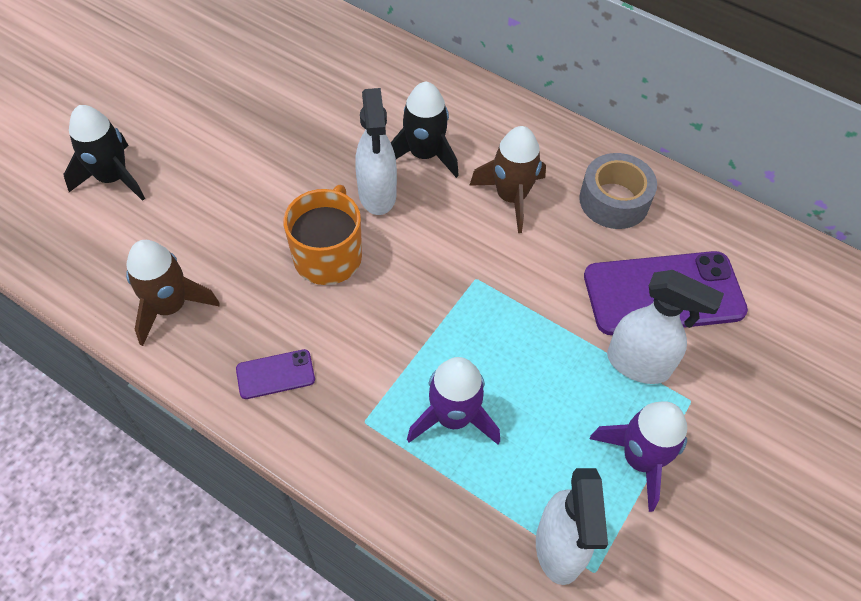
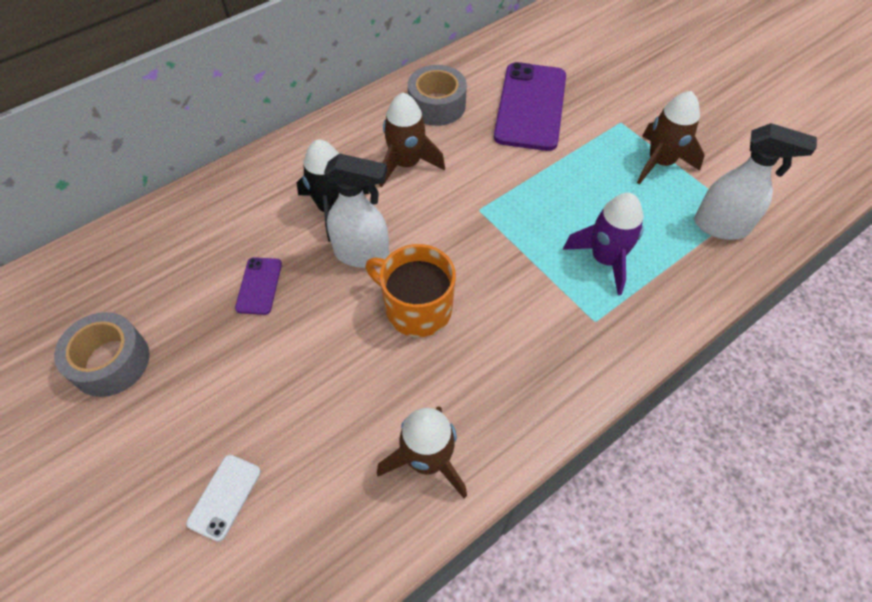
camera: 70 degrees left, 0 degrees up
black rocket [63,105,145,201] -> white phone [186,455,261,542]
purple phone [236,349,315,399] -> purple phone moved to [235,257,282,315]
purple rocket [590,401,687,512] -> brown rocket [637,91,705,184]
white spray bottle [607,270,724,384] -> none
none -> grey tape [54,312,150,397]

